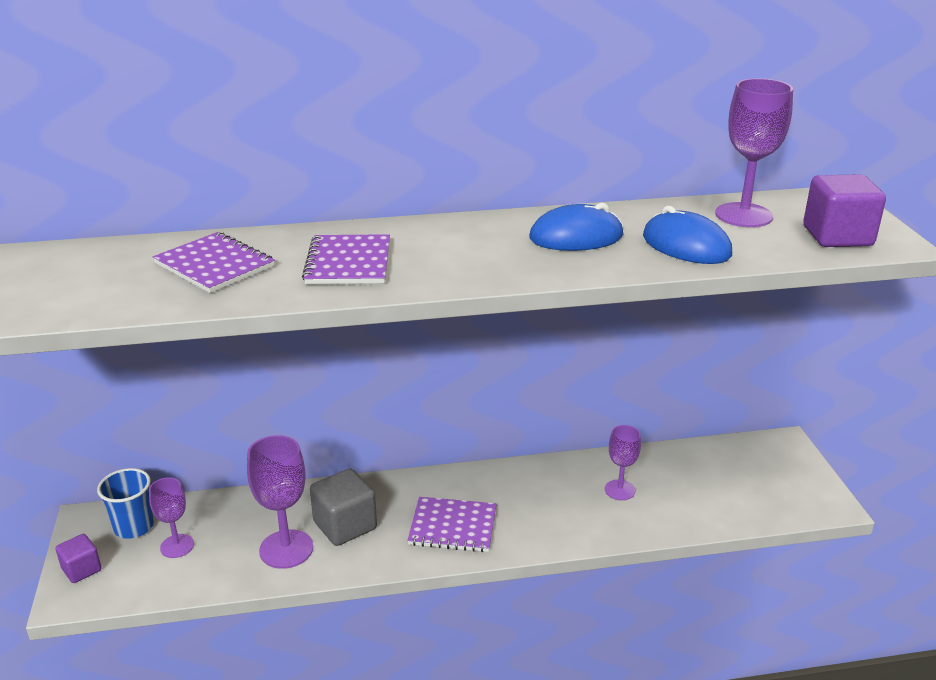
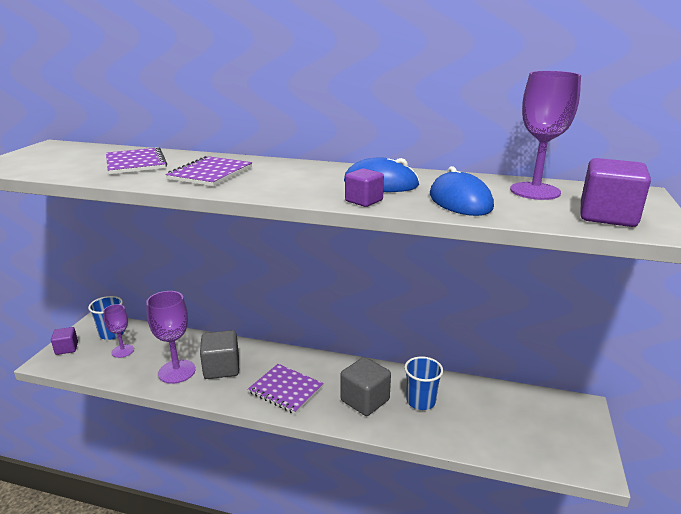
camera: 25 degrees right, 5 degrees down
purple goblet [605,425,641,500] -> blue cup [404,356,443,410]
none -> grey cube [340,357,391,416]
none -> purple cube [345,168,384,207]

